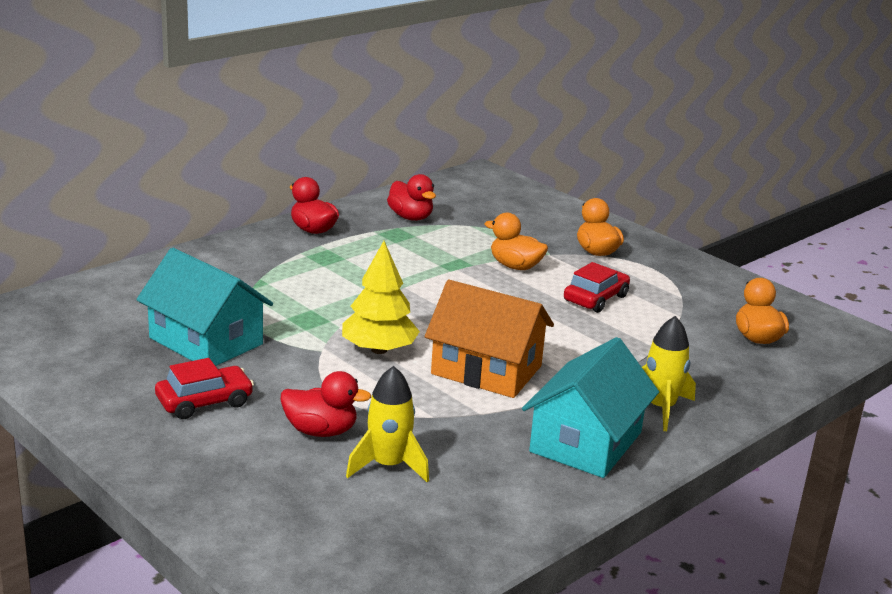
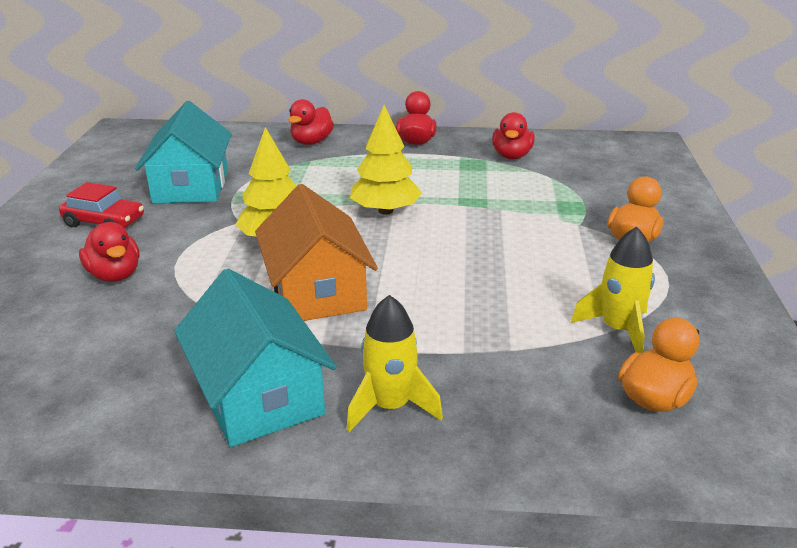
camera: 50 degrees right, 5 degrees up
yellow rocket [346,366,429,482] -> yellow rocket moved to [571,227,655,353]
orange duck [485,213,548,270] -> none
turquoise house [522,337,659,478] -> turquoise house turned 75 degrees clockwise [174,269,337,447]
red car [564,262,630,313] -> none
none -> red duck [288,99,334,145]
none -> yellow tree [350,105,422,215]

